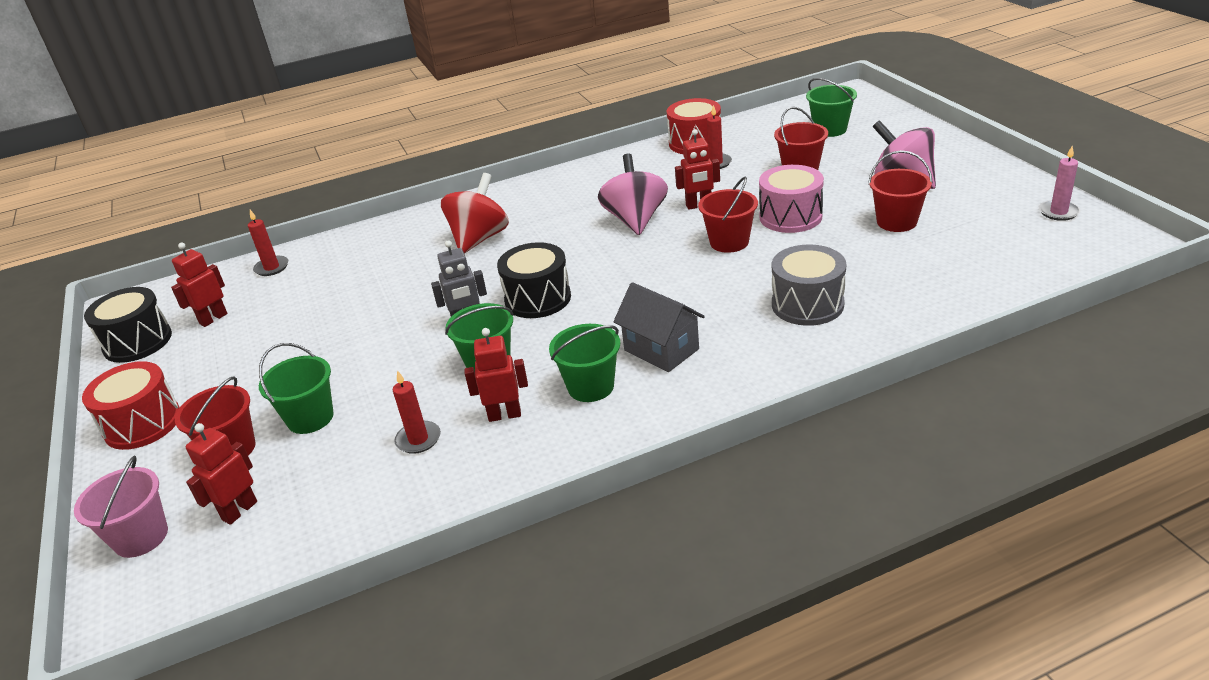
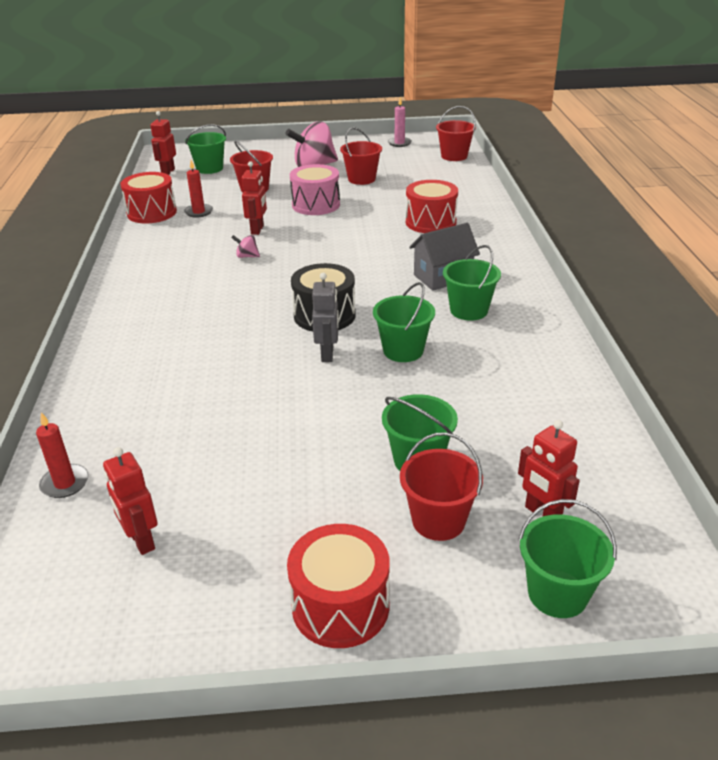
camera: 75 degrees left, 0 degrees up
pink bucket [74,456,168,558] -> green bucket [519,499,617,618]
black drum [84,287,172,363] -> none
red candle [393,370,441,454] -> none
red spinning top [441,173,509,254] -> none
red robot [465,328,528,422] -> red robot moved to [150,111,176,175]
pink spinning top [598,154,668,235] -> pink spinning top [231,235,260,258], size x0.42
red bucket [698,177,758,253] -> red bucket moved to [436,106,476,161]
grey drum [772,244,846,326] -> red drum [406,180,458,233]

